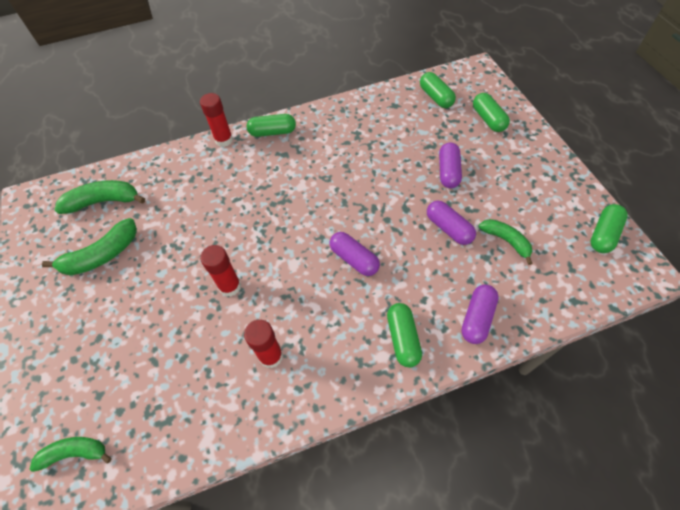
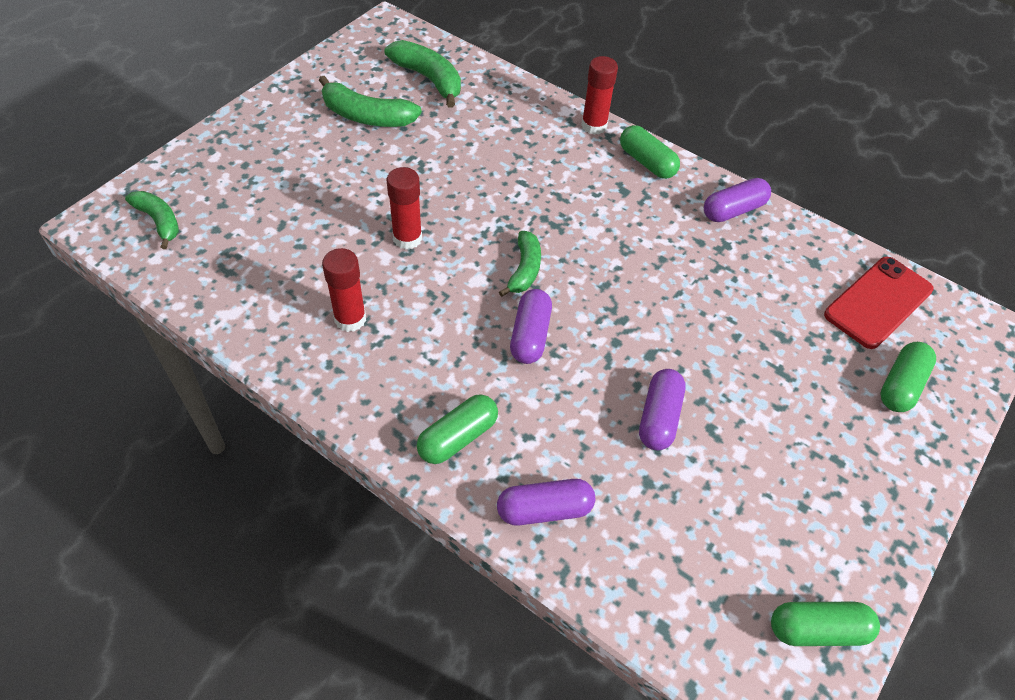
camera: 50 degrees right, 5 degrees down
green capsule [420,72,456,108] -> red phone [824,257,934,349]
purple capsule [439,142,462,188] -> purple capsule moved to [704,178,771,222]
green banana [479,219,533,265] -> green banana moved to [499,231,541,297]

